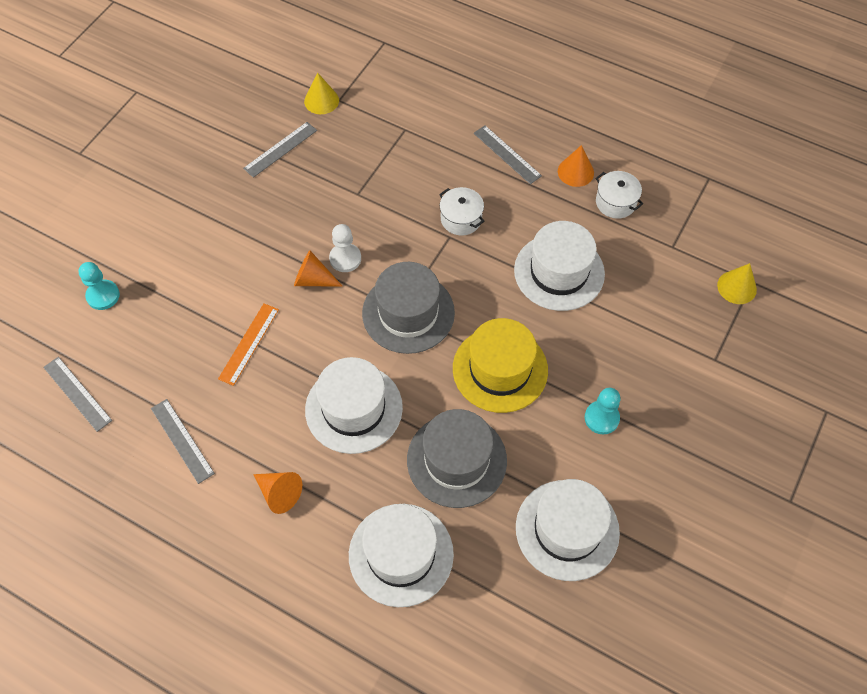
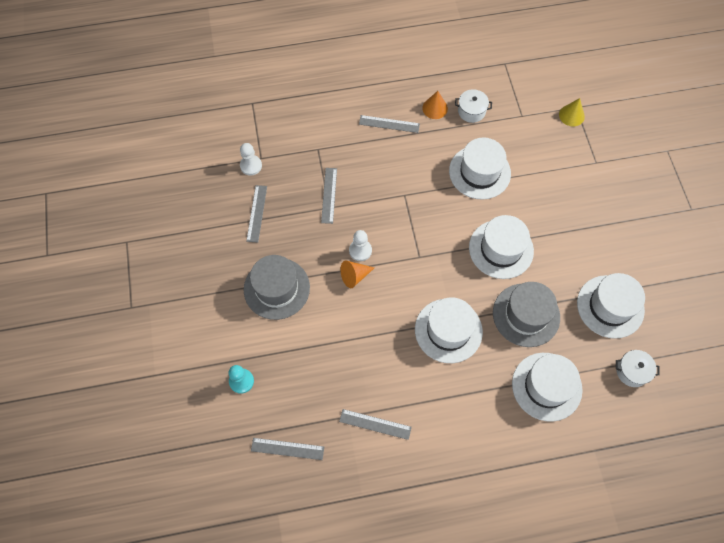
camera: 40 degrees left, 5 degrees up
orange ruler [218,304,279,386] -> none
orange cone [253,472,302,514] -> none
yellow cone [304,72,339,114] -> white pawn [240,143,262,176]
grey hat [362,262,455,354] -> grey hat moved to [244,255,310,320]
white pot [439,187,485,236] -> white pot moved to [616,350,660,387]
yellow hat [453,318,548,413] -> white hat [469,215,534,279]
turquoise pawn [585,388,621,434] -> none
none -> grey ruler [321,168,337,224]

